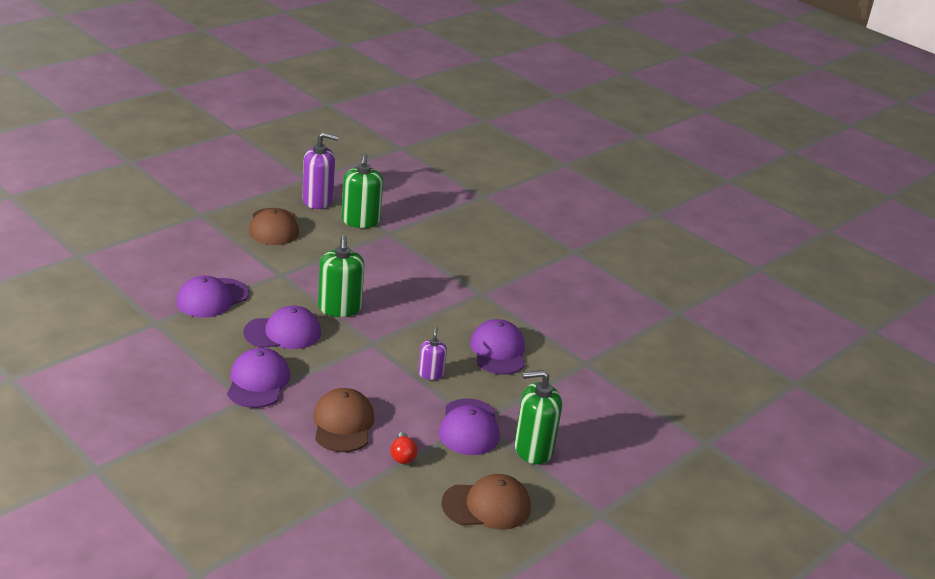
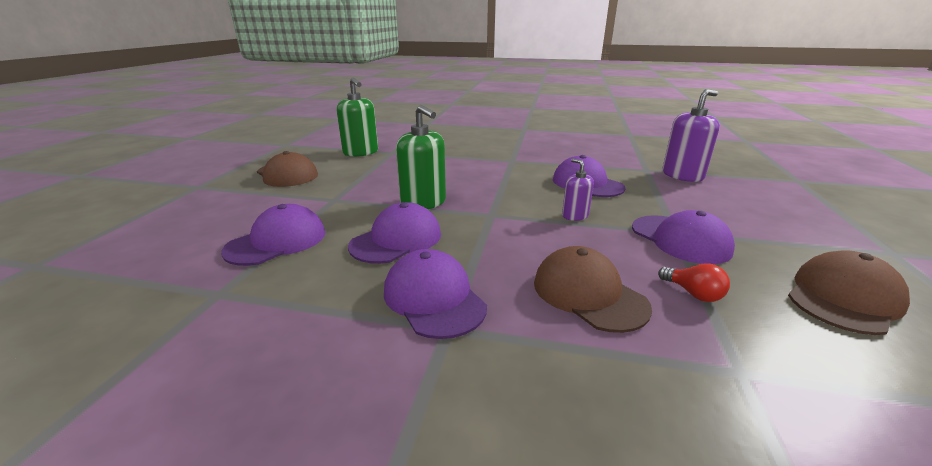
camera: 30 degrees left, 5 degrees down
purple cap [176,276,249,318] -> purple cap turned 150 degrees counterclockwise [221,204,325,266]
purple soap dispenser [303,132,339,209] -> purple soap dispenser moved to [662,89,720,182]
green soap dispenser [514,370,562,464] -> none

